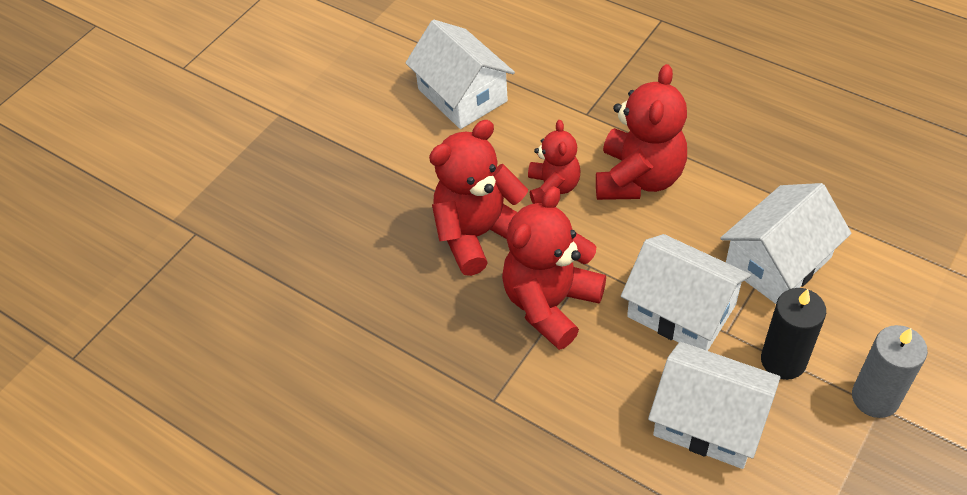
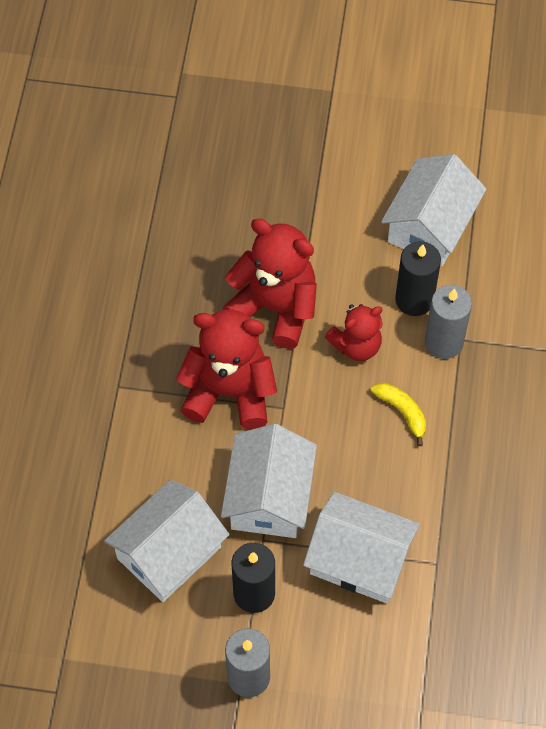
camera: 60 degrees right, 10 degrees up
red teddy bear [596,64,687,200] -> yellow banana [371,383,426,446]
white house [648,342,781,469] -> white house turned 45 degrees clockwise [104,480,229,602]
none -> black candle [395,241,441,316]
none -> grey candle [425,285,472,359]

